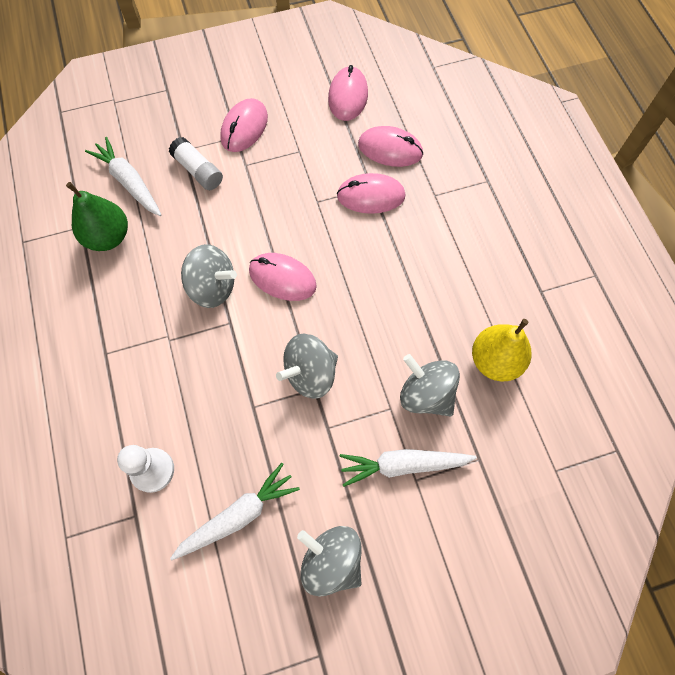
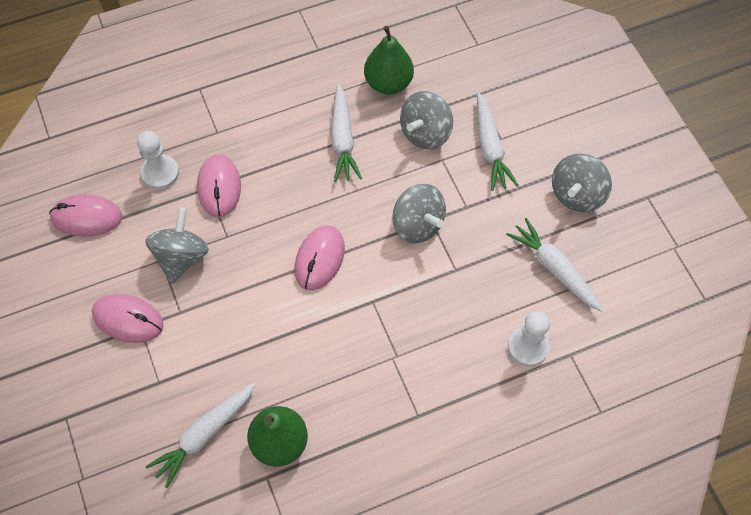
camera: 95 degrees left, 5 degrees down
white glue stick [169,137,223,190] -> none
grey spinning top [181,244,237,308] -> grey spinning top moved to [145,208,209,284]
pink mouse [358,126,423,167] -> white pawn [137,131,179,189]
yellow pear [472,319,531,381] -> green pear [364,26,414,94]
none -> white carrot [331,84,362,182]

